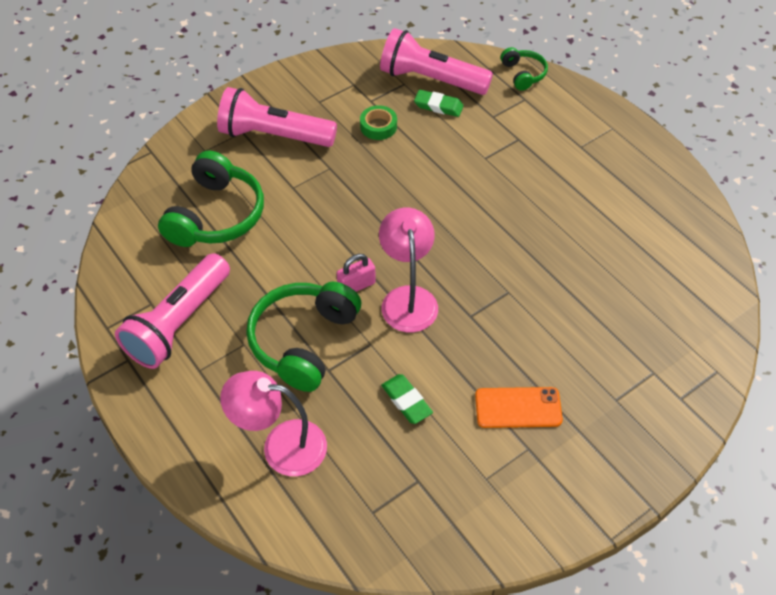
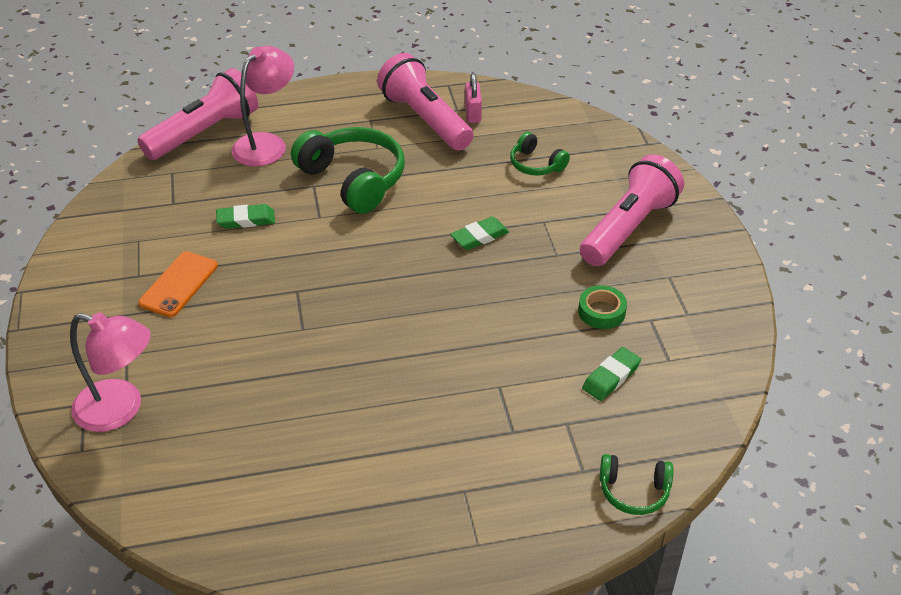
camera: 115 degrees right, 10 degrees down
green headphones [158,150,264,247] -> green headphones [510,132,570,175], size x0.52
pink padlock [337,254,376,292] -> pink padlock moved to [465,73,482,123]
pink lamp [379,208,438,332] -> pink lamp moved to [70,312,151,432]
pink flashlight [380,28,493,95] -> pink flashlight moved to [137,68,258,160]
none -> green eraser [450,217,509,250]

